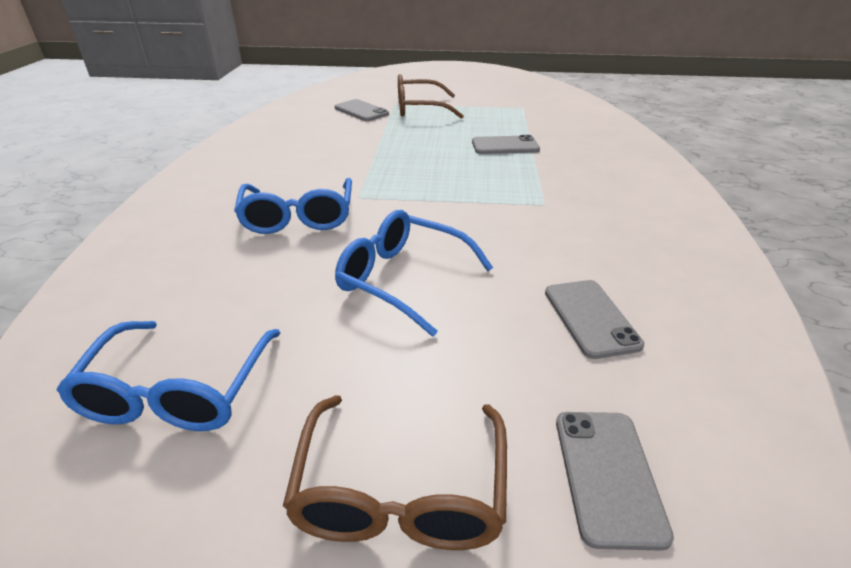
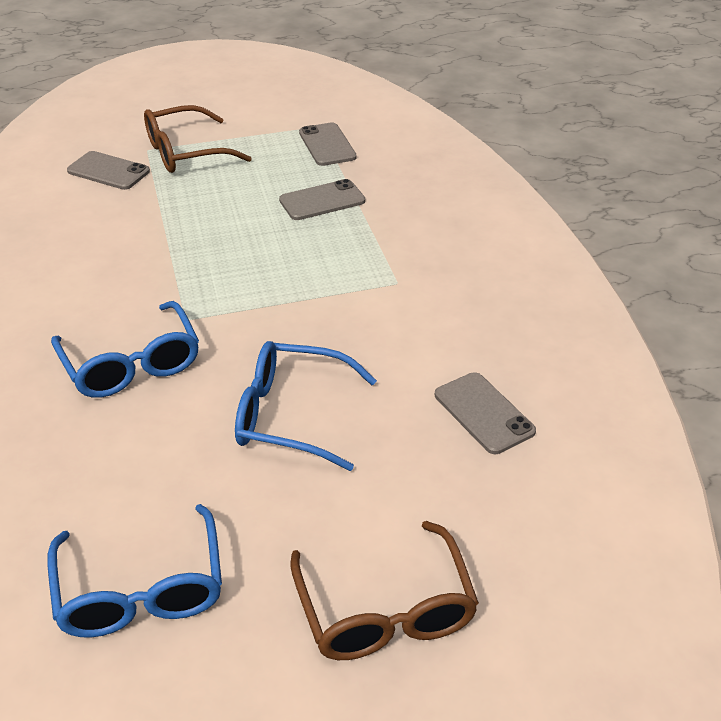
camera: 20 degrees left, 5 degrees up
grey phone [556,412,674,551] -> grey phone moved to [299,123,357,166]

